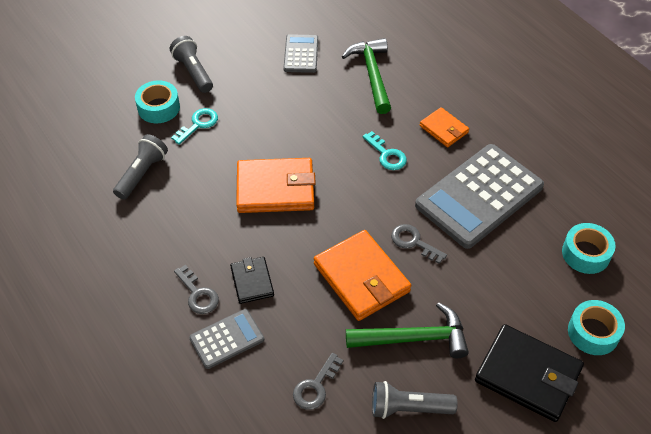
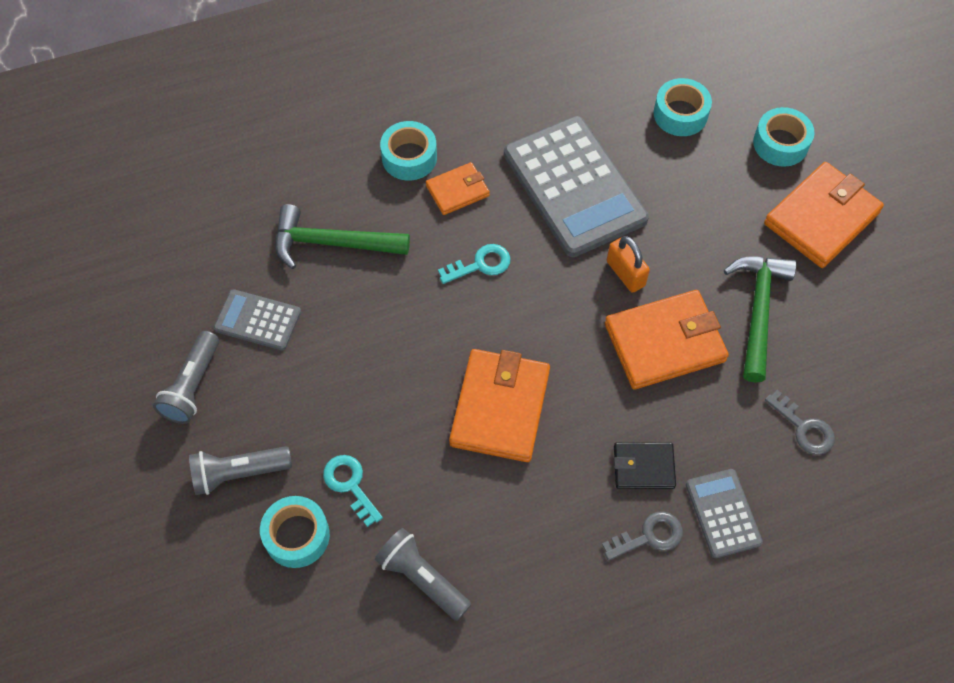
camera: 75 degrees left, 10 degrees up
grey flashlight [372,381,457,419] -> grey flashlight moved to [153,331,219,424]
grey key [391,224,447,264] -> orange padlock [607,236,650,293]
black wallet [475,324,584,422] -> orange wallet [764,162,884,268]
none -> turquoise tape [380,121,437,181]

